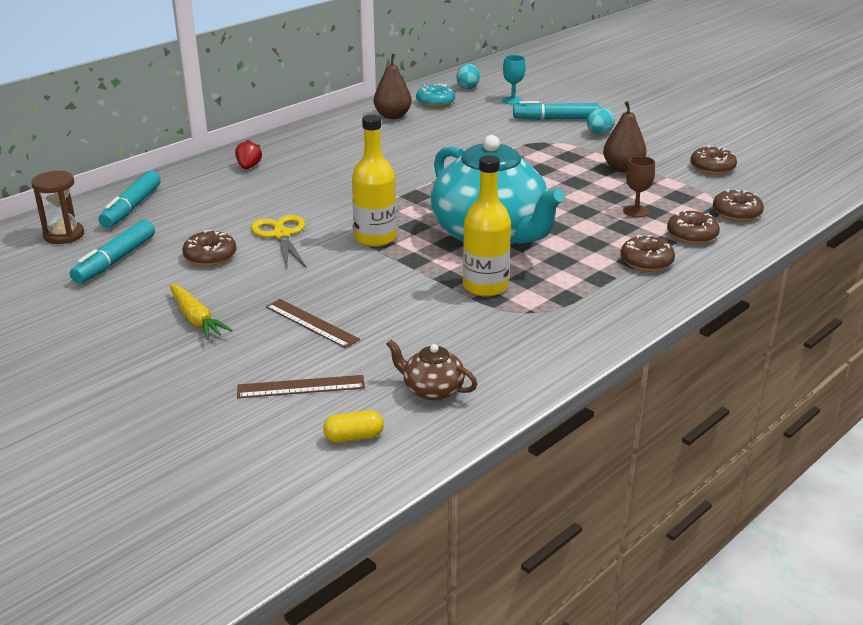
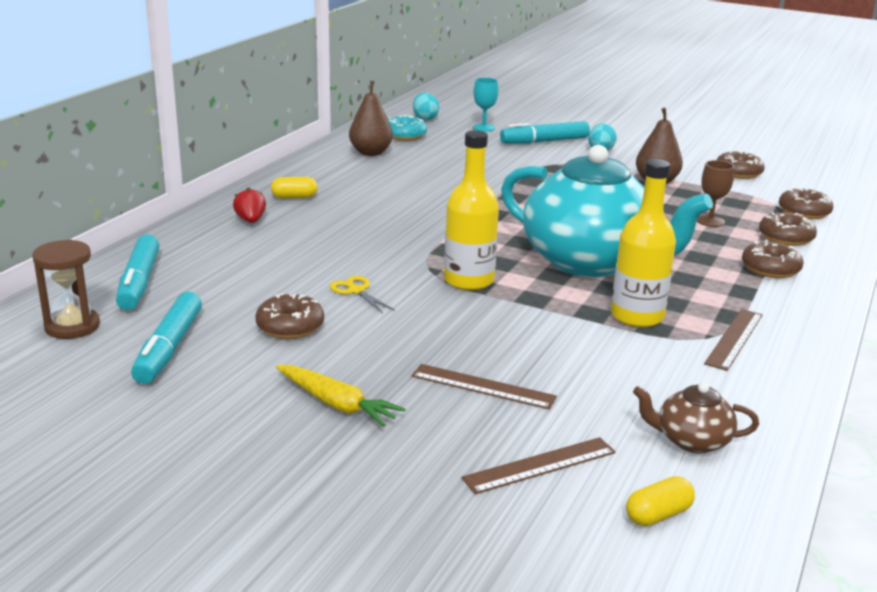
camera: 20 degrees left, 5 degrees down
yellow scissors [251,215,306,268] -> yellow scissors [330,276,395,313], size x0.61
none -> yellow capsule [271,177,318,198]
none -> brown ruler [704,309,763,371]

